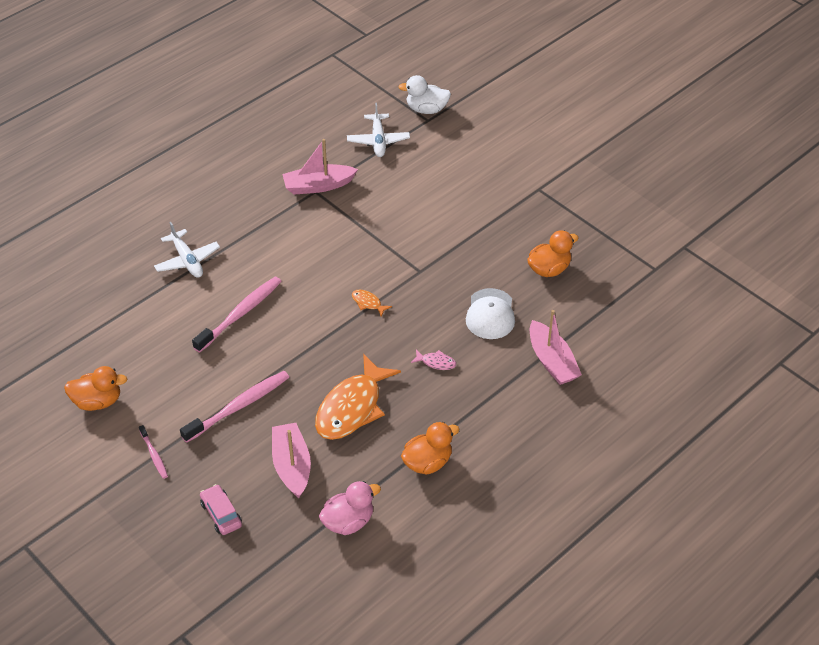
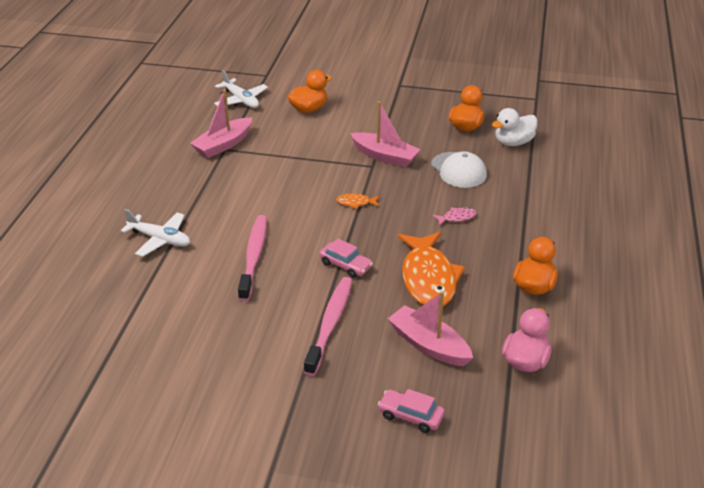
camera: 35 degrees left, 10 degrees down
orange duck [64,366,127,411] -> orange duck moved to [288,70,332,113]
pink toothbrush [139,425,168,479] -> none
white duck [398,75,451,114] -> white duck moved to [492,108,538,146]
pink boat [530,310,582,385] -> pink boat moved to [350,101,421,168]
none -> pink car [319,239,373,278]

